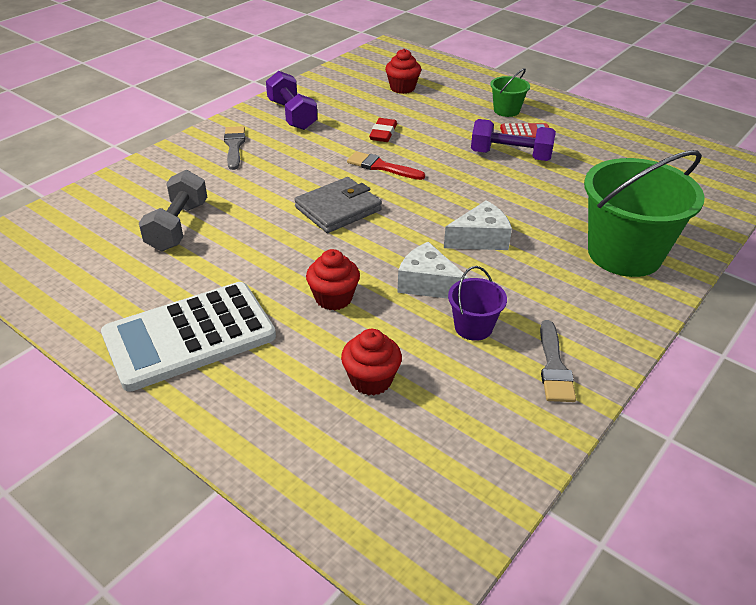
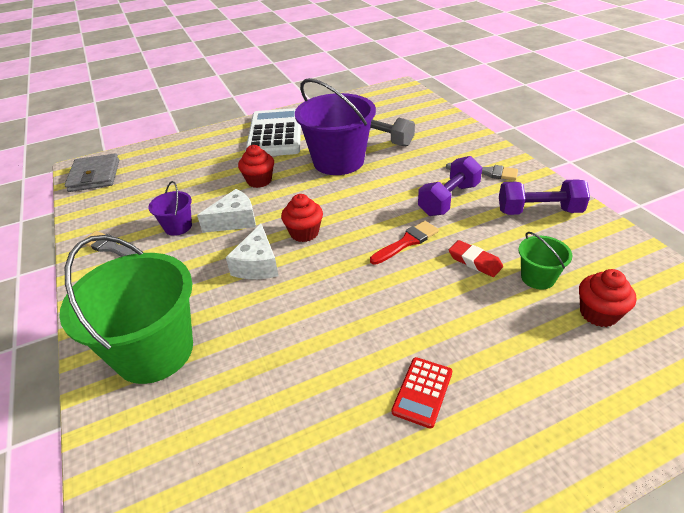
camera: 120 degrees right, 0 degrees up
grey wallet [294,177,382,233] -> grey wallet moved to [64,153,119,192]
red cupcake [341,329,402,396] -> red cupcake moved to [281,194,323,242]
purple dumbbell [471,119,556,161] -> purple dumbbell moved to [418,156,482,216]
green bucket [490,68,530,117] -> green bucket moved to [519,232,572,290]
none -> purple bucket [295,78,376,175]

